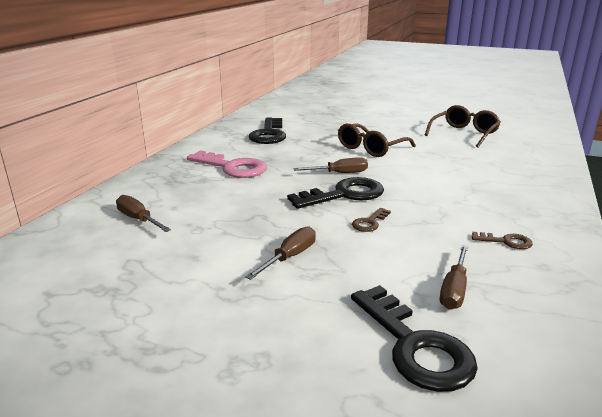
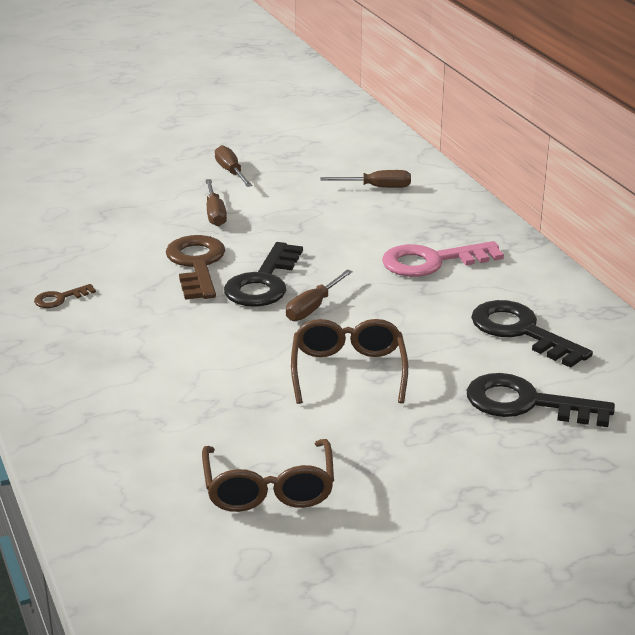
camera: 135 degrees right, 5 degrees up
black key [351,285,478,392] -> black key moved to [467,373,615,427]
brown key [352,208,391,232] -> brown key [166,235,225,300], size x2.07
brown screwdriver [440,245,468,310] -> brown screwdriver moved to [215,145,252,187]

